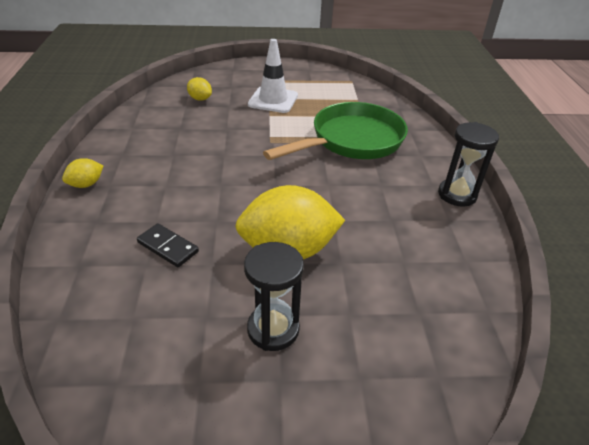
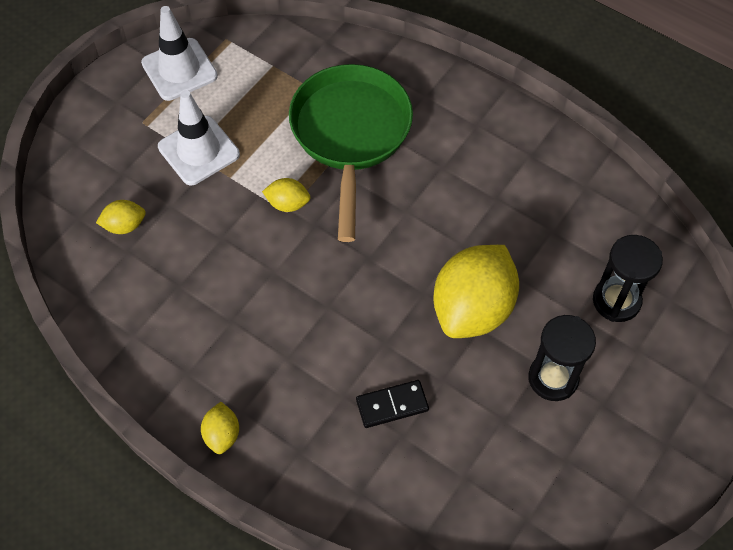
camera: 50 degrees left, 20 degrees up
black hourglass [438,122,499,207] -> black hourglass moved to [593,235,663,322]
none -> white traffic cone [141,6,218,101]
none -> yellow lemon [262,178,311,212]

